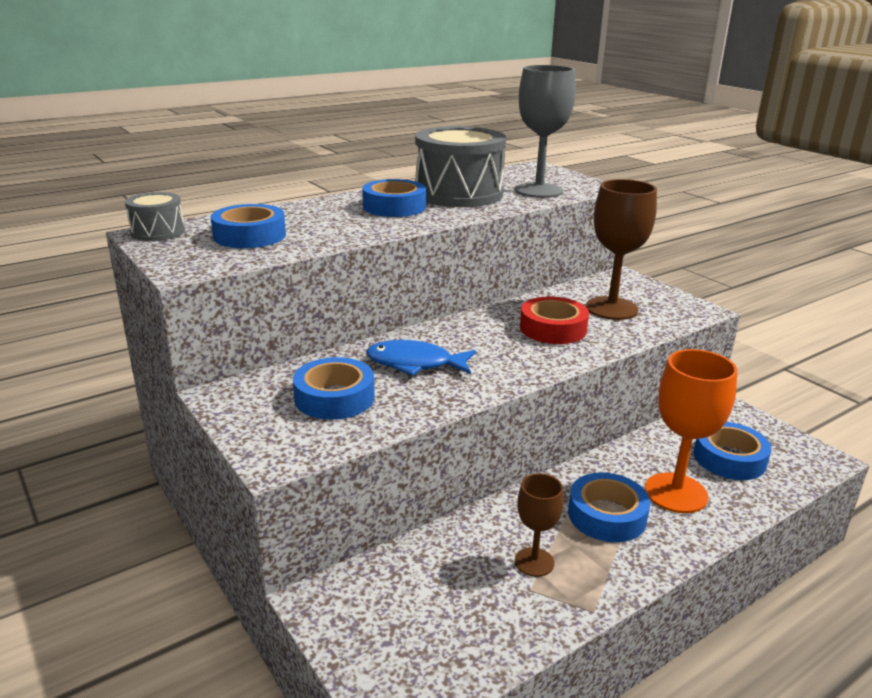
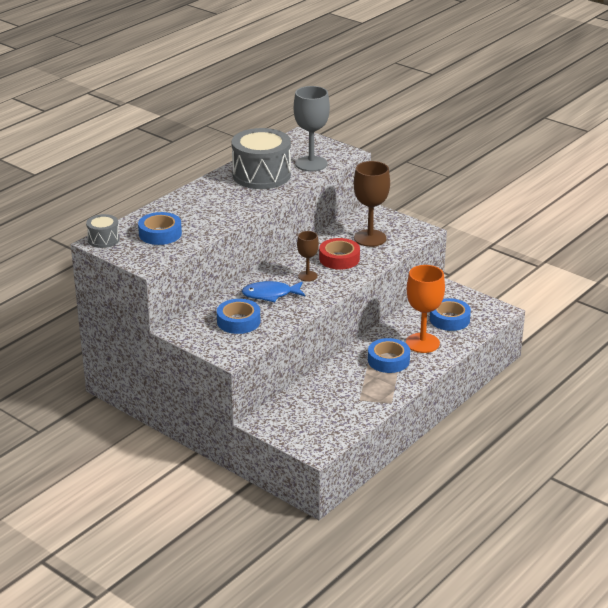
camera: 15 degrees left, 5 degrees up
blue tape [362,179,426,217] -> none
brown goblet [515,473,564,577] -> brown goblet moved to [297,231,319,281]

